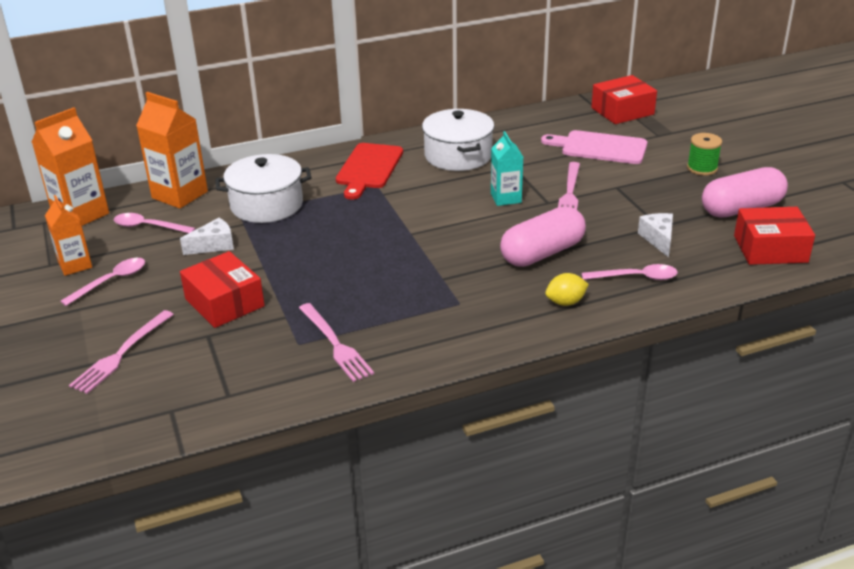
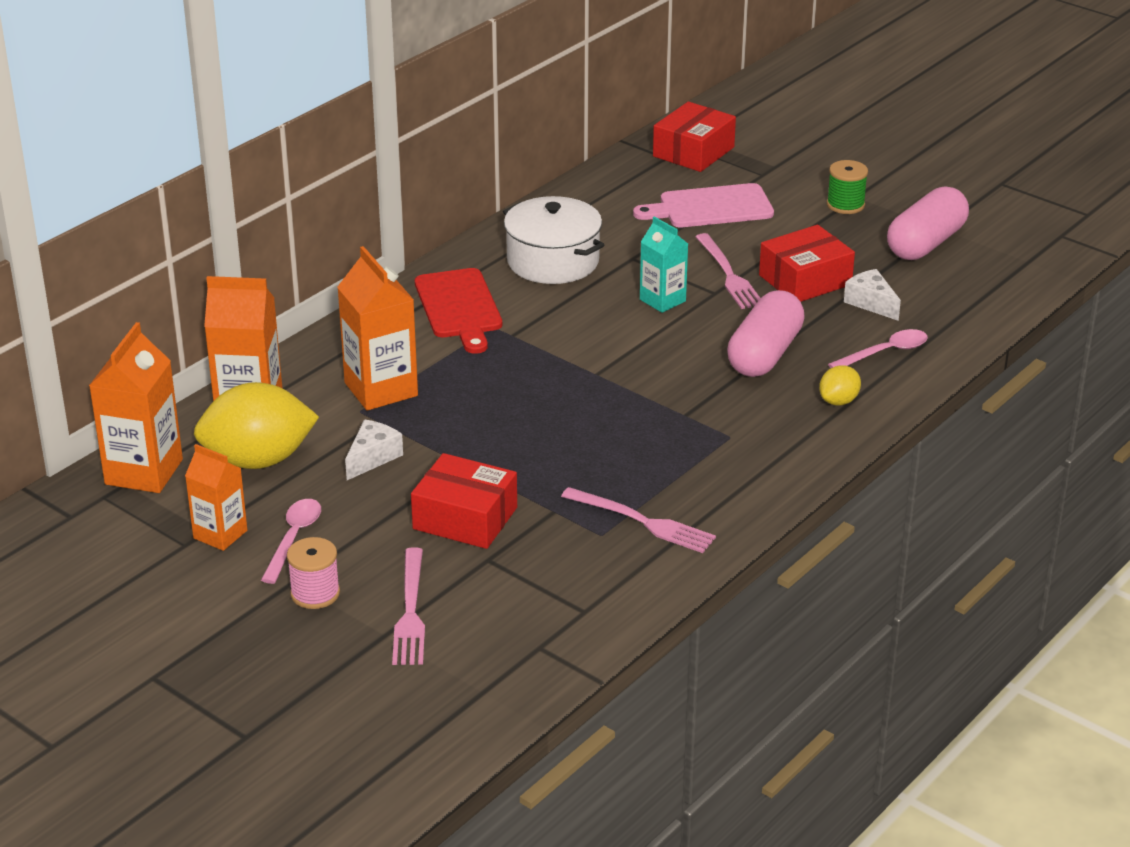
camera: 30 degrees left, 0 degrees up
pink spoon [114,213,196,233] -> yellow lemon [194,382,319,469]
white pot [215,154,312,223] -> orange carton [338,246,418,410]
red box [734,207,815,265] -> red box moved to [759,225,855,302]
none -> pink spool [287,537,340,609]

